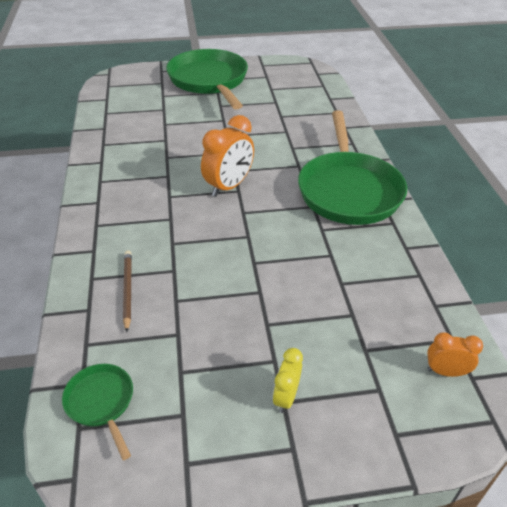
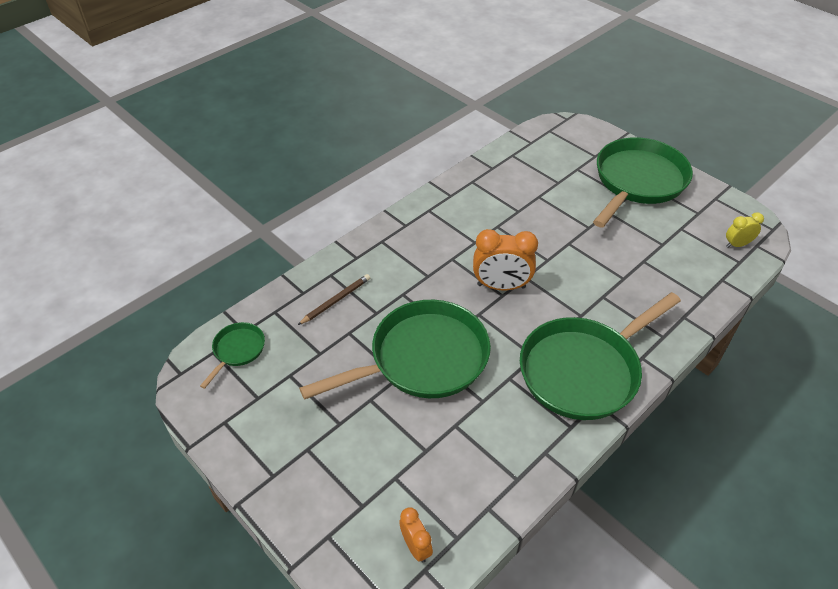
camera: 55 degrees right, 5 degrees up
yellow clock [273,348,303,413] -> yellow clock moved to [726,212,764,248]
none -> green pan [299,300,491,400]

